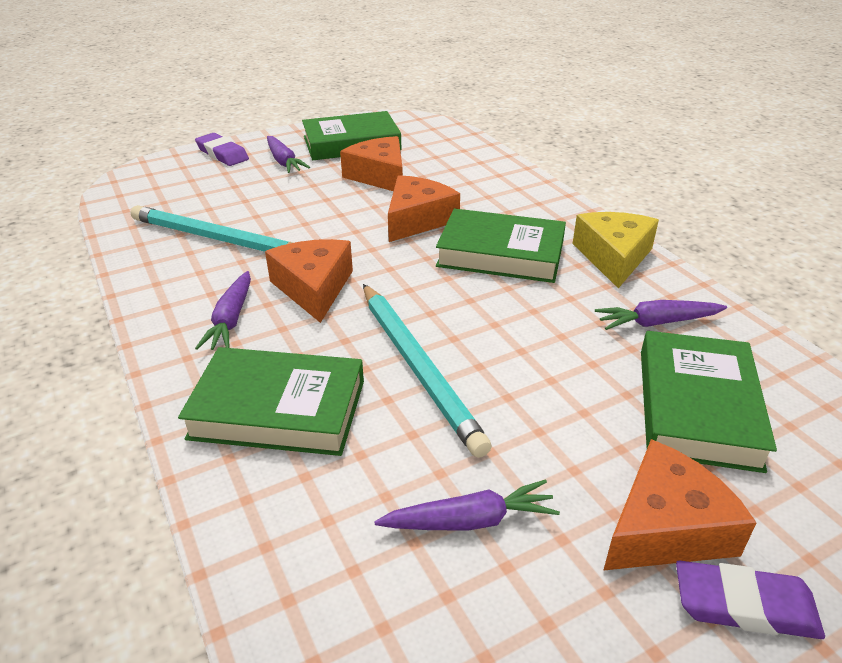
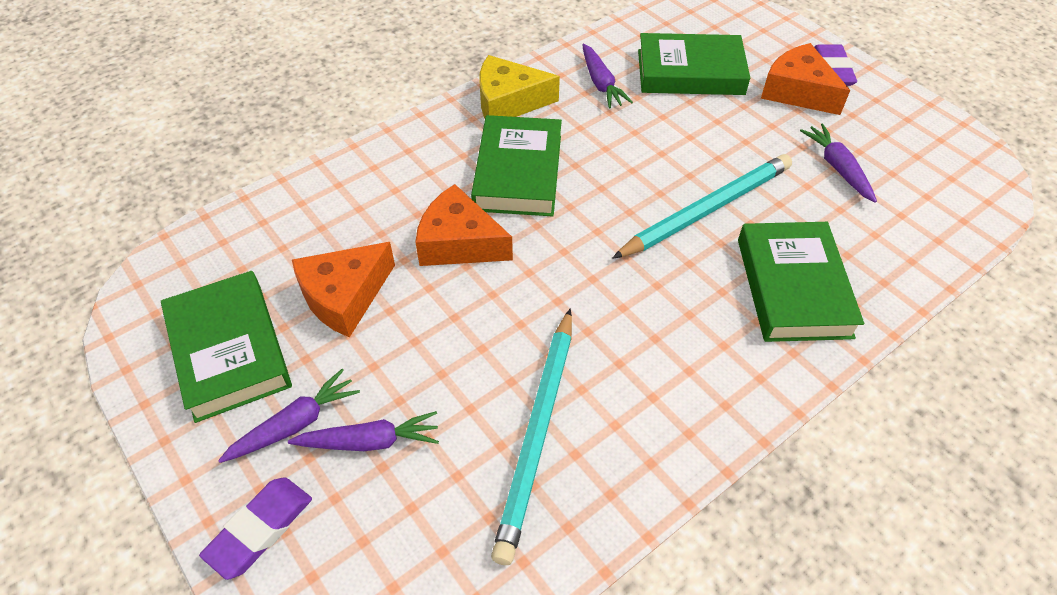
camera: 100 degrees left, 15 degrees up
purple carrot [195,271,251,350] -> purple carrot moved to [288,411,439,451]
orange cheese [265,239,353,323] -> none

